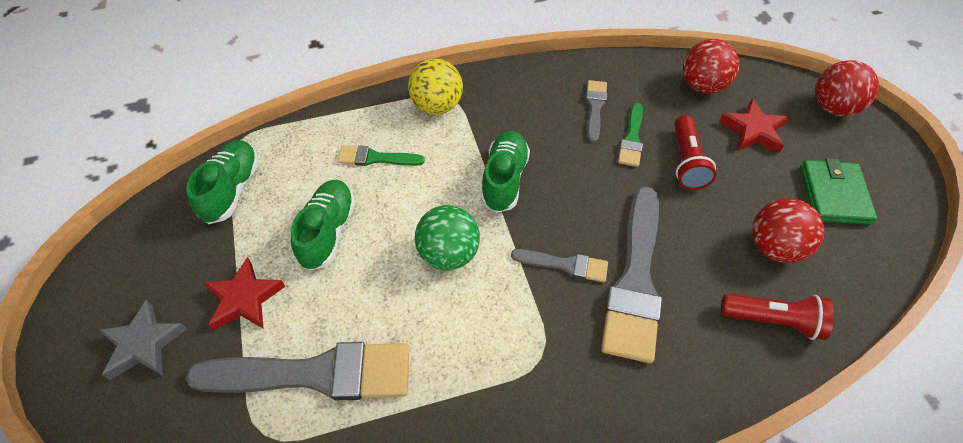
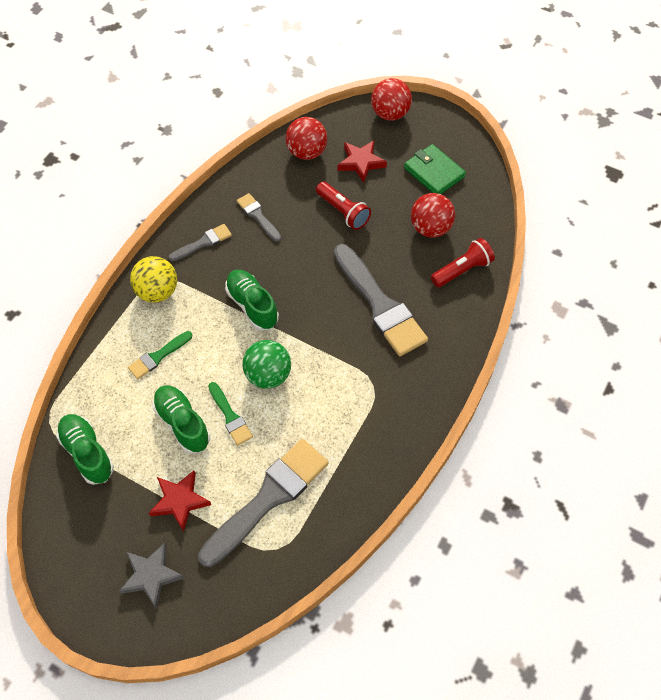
camera: 45 degrees left, 5 degrees up
grey brush [511,249,608,282] -> grey brush moved to [169,224,232,262]
green brush [618,103,643,167] -> green brush moved to [208,382,253,446]

